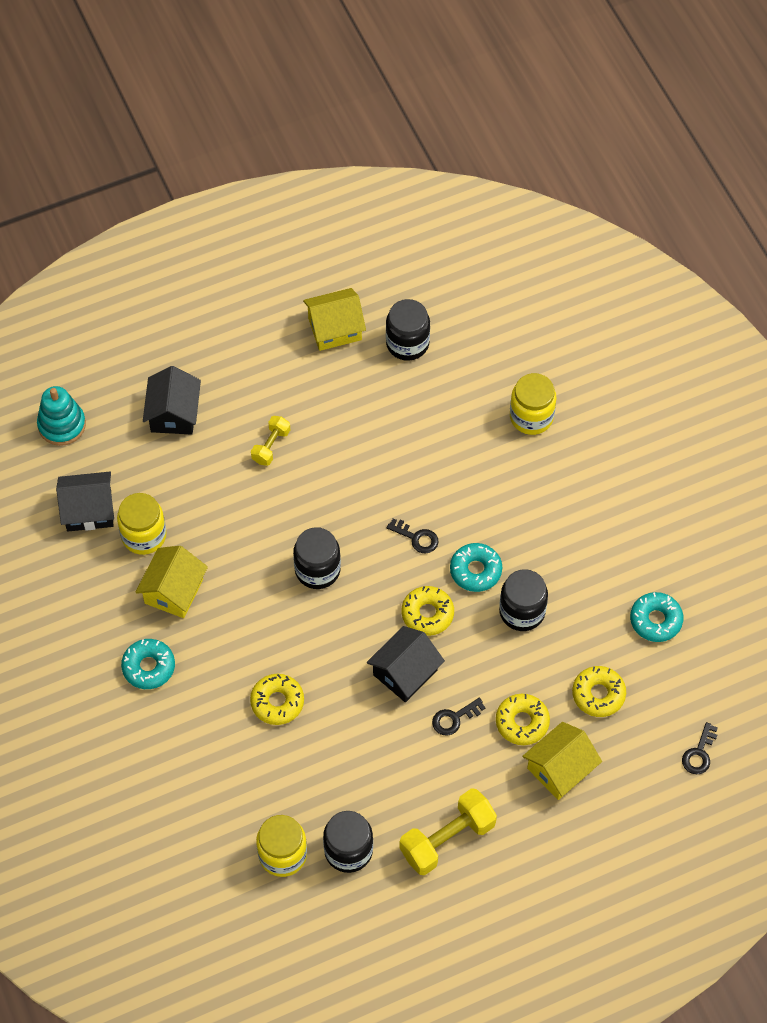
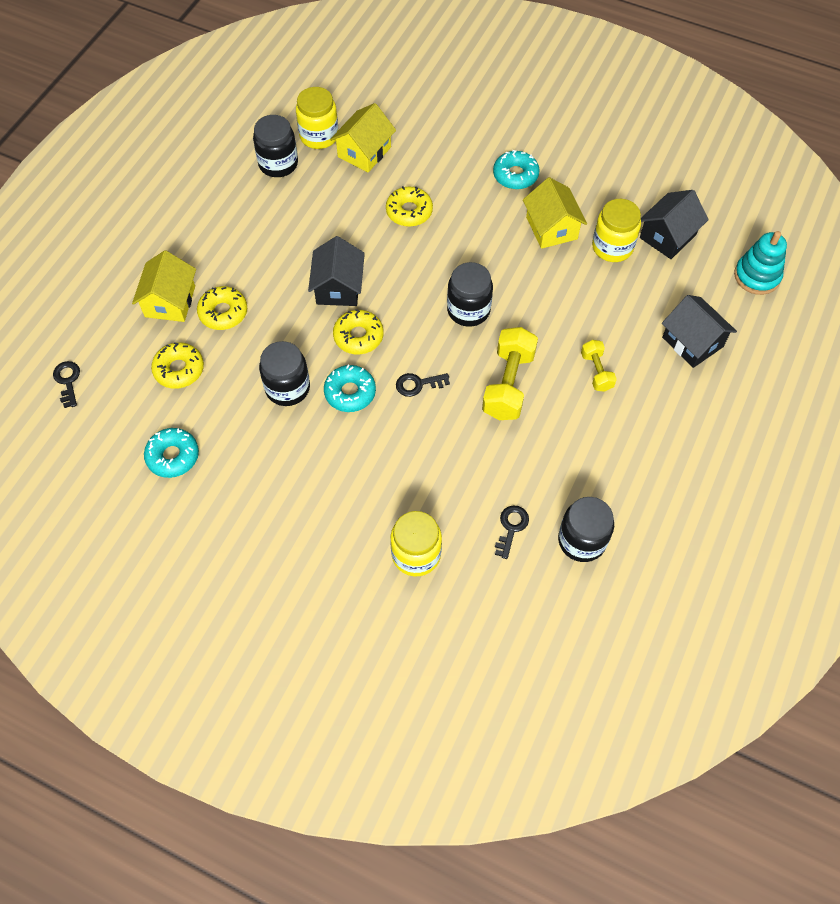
camera: 140 degrees right, 0 degrees up
yellow house [303,288,366,351] -> yellow house moved to [330,103,396,172]
yellow dumbbell [399,788,497,875] -> yellow dumbbell moved to [482,327,538,420]
black key [432,698,486,736] -> black key moved to [495,505,529,559]

